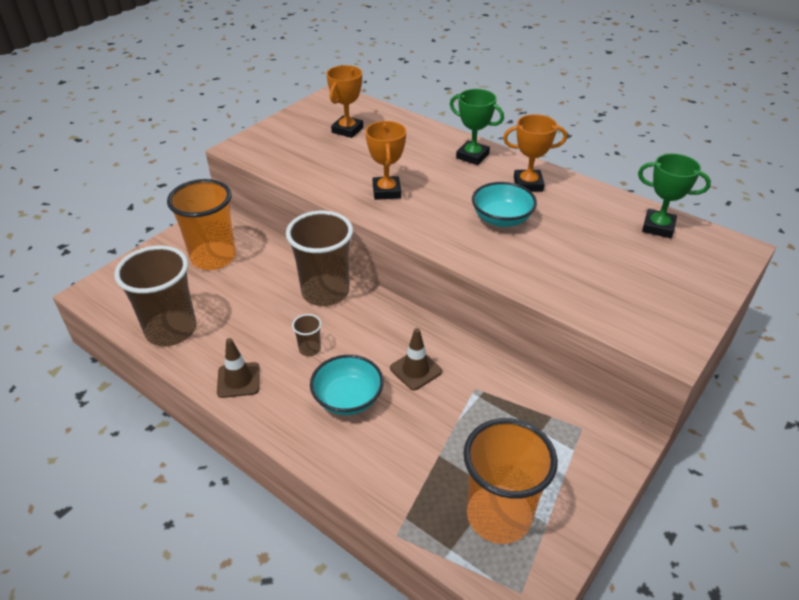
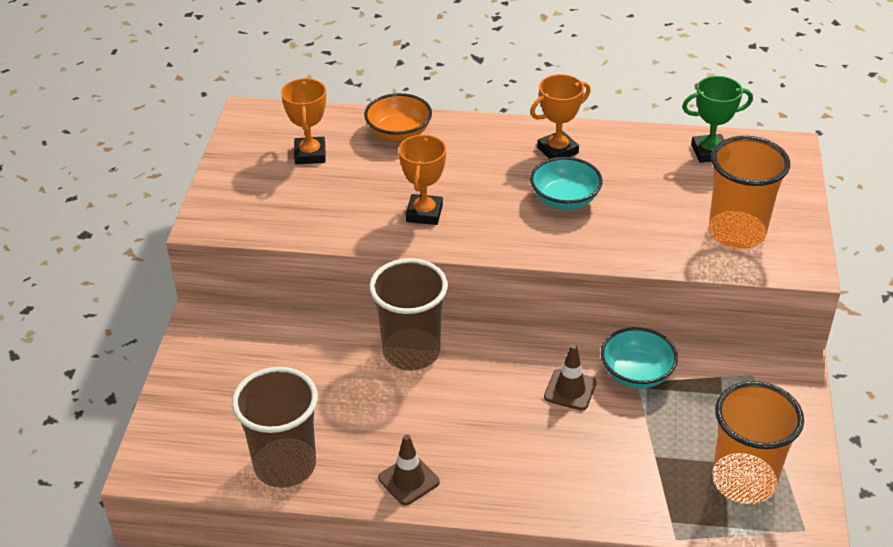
camera: 30 degrees left, 0 degrees up
orange cup [167,179,236,270] -> orange cup moved to [709,136,790,249]
brown cup [292,314,322,356] -> none
turquoise bowl [310,355,384,415] -> turquoise bowl moved to [601,327,678,389]
orange trophy [366,121,406,200] -> orange trophy turned 45 degrees clockwise [399,134,446,225]
green trophy [450,89,504,165] -> none
none -> orange bowl [364,93,432,141]

